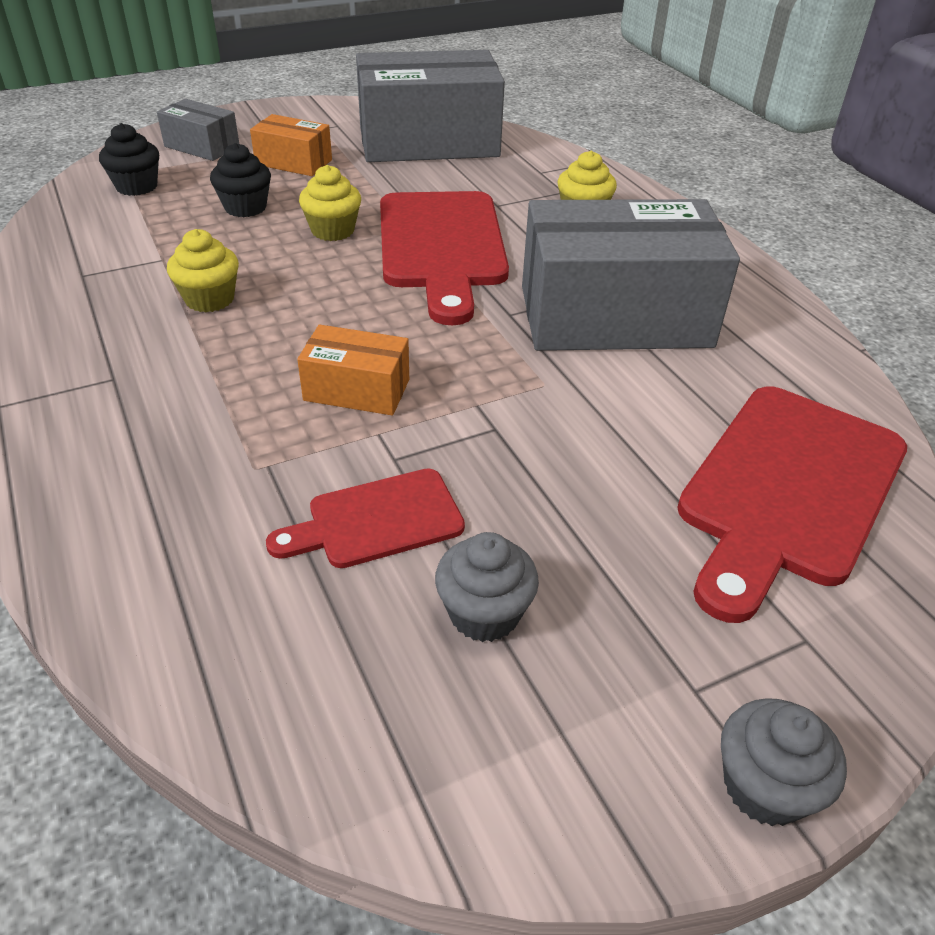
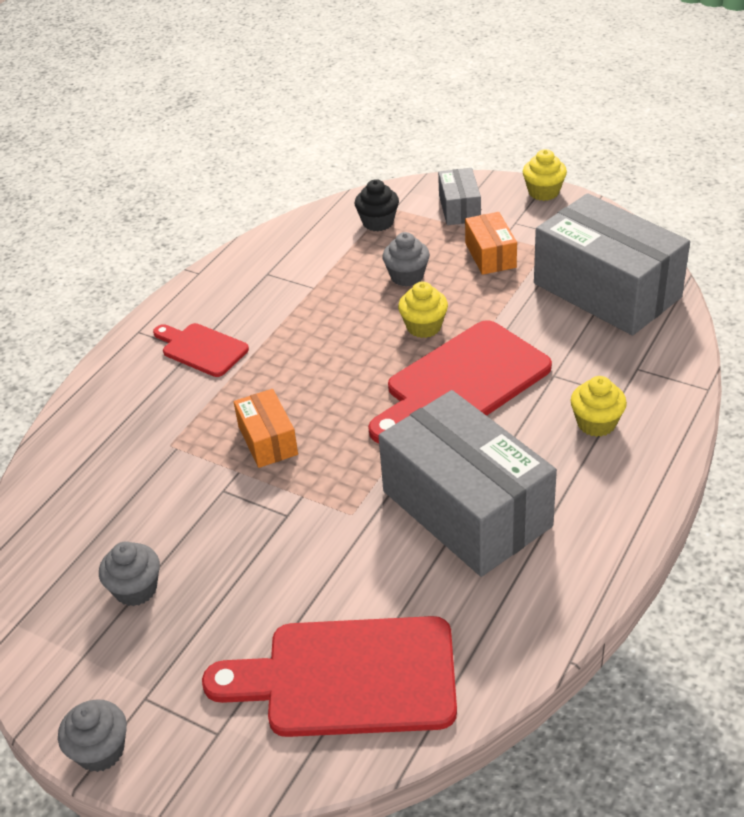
camera: 60 degrees right, 0 degrees up
yellow cupcake [167,229,239,312] -> yellow cupcake moved to [523,149,567,201]
black cupcake [210,143,271,217] -> grey cupcake [382,232,430,287]
red cutting board [266,469,465,568] -> red cutting board moved to [153,323,249,377]

